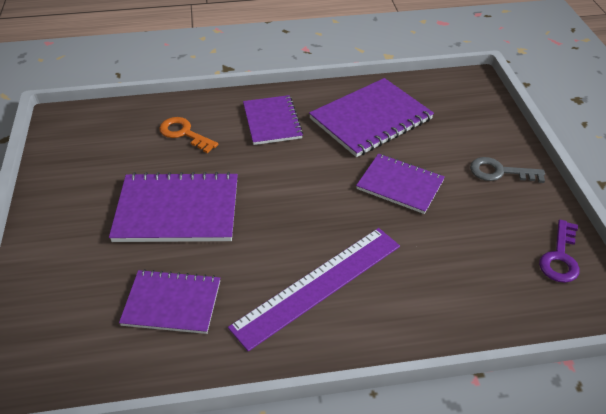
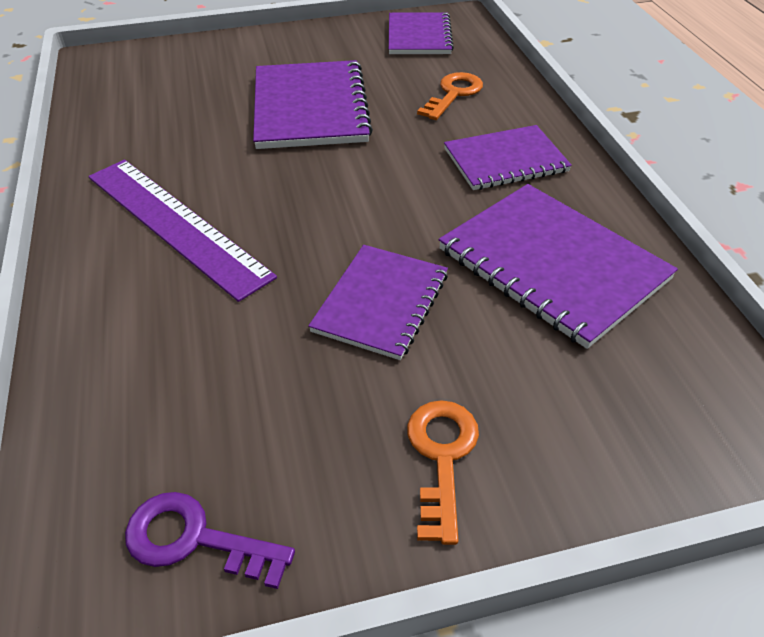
camera: 85 degrees right, 0 degrees up
purple notebook [119,269,220,334] -> purple notebook moved to [389,12,454,54]
grey key [470,157,545,183] -> orange key [407,400,479,545]

